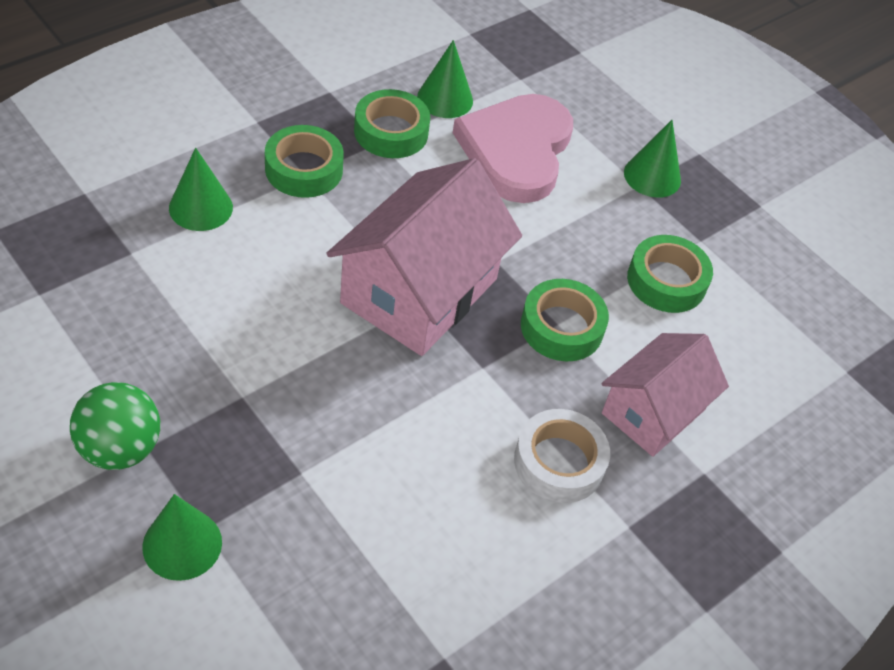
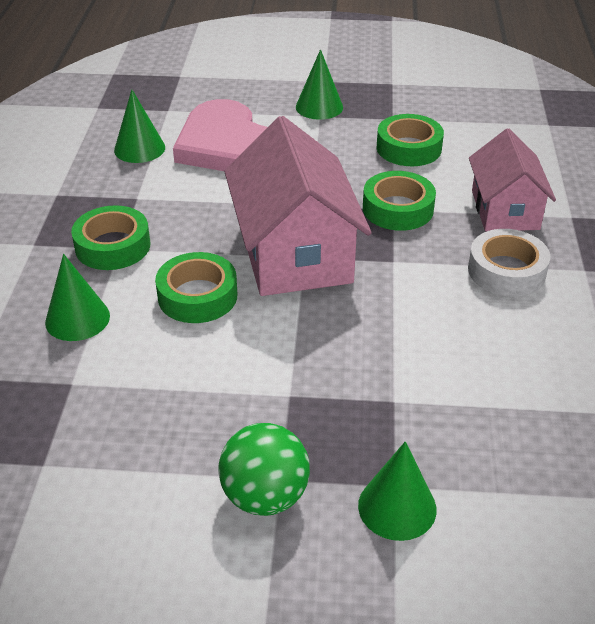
camera: 40 degrees left, 10 degrees down
green tape [354,89,430,158] -> green tape moved to [155,252,237,323]

